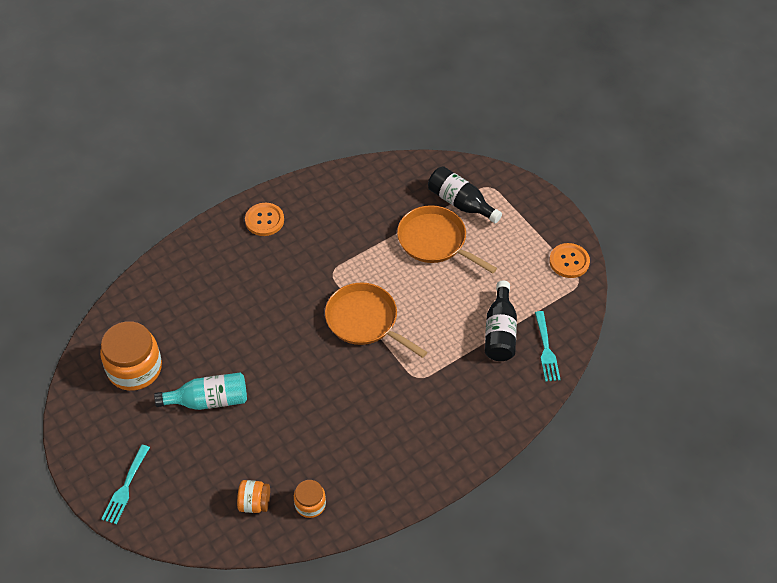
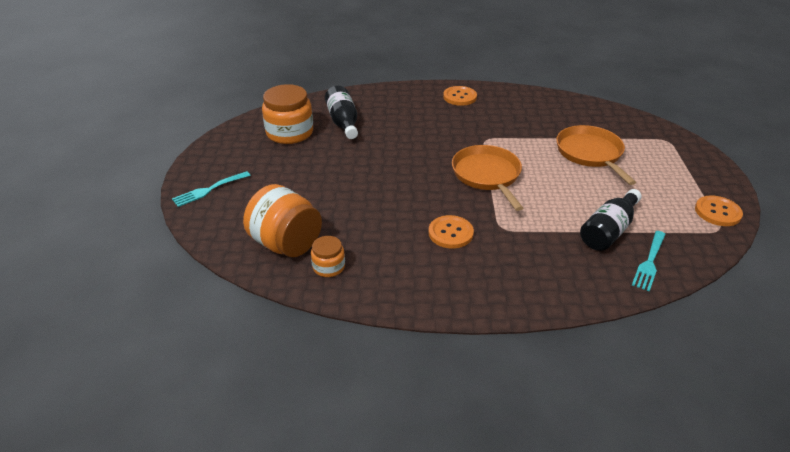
camera: 35 degrees right, 15 degrees down
turquoise bottle [154,373,247,410] -> none
orange jar [237,480,270,513] -> orange jar [243,184,322,257], size x1.90
black bottle [428,166,502,223] -> black bottle moved to [325,86,358,139]
none -> orange button [429,215,474,248]

